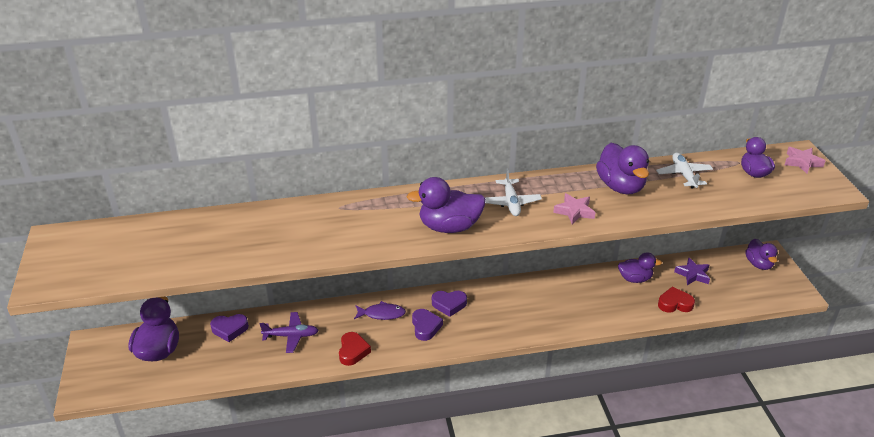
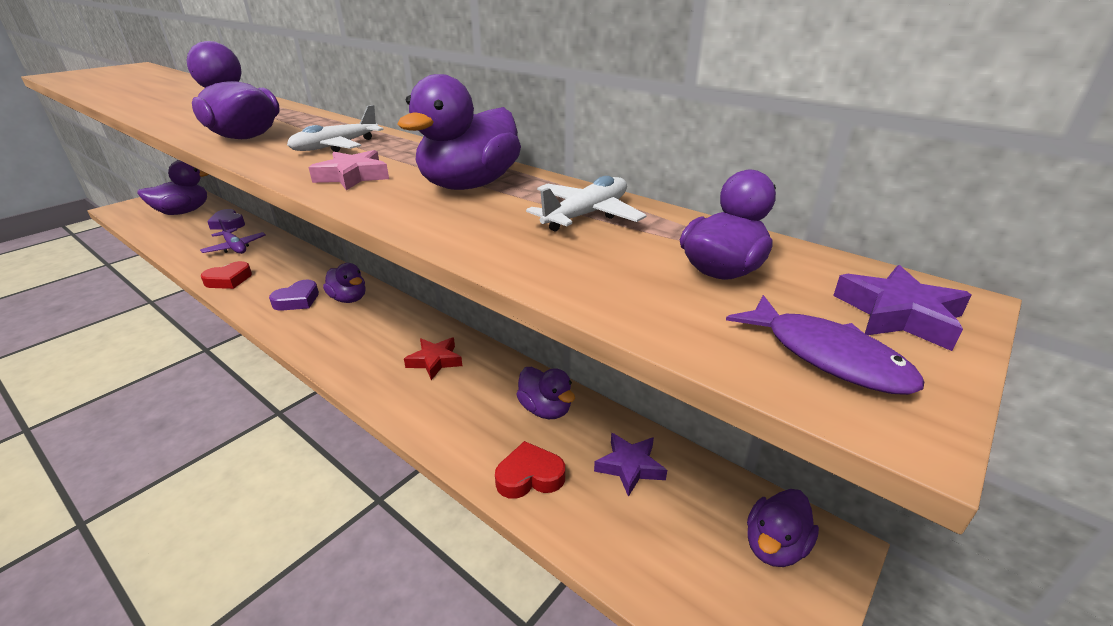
camera: 50 degrees right, 5 degrees down
purple fish [354,301,406,320] -> purple fish moved to [726,295,924,395]
purple heart [432,291,467,317] -> purple duck [323,263,366,303]
red heart [658,287,695,313] -> red heart turned 60 degrees counterclockwise [495,441,565,499]
pink star [785,147,825,173] -> purple star [833,265,972,351]
none -> red star [404,338,462,380]

